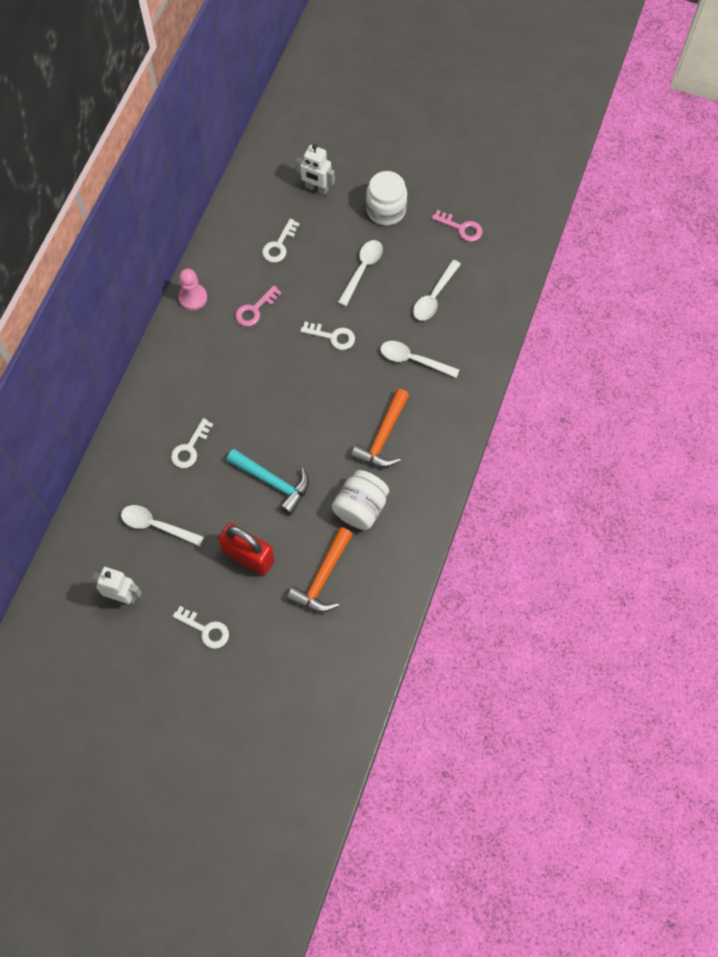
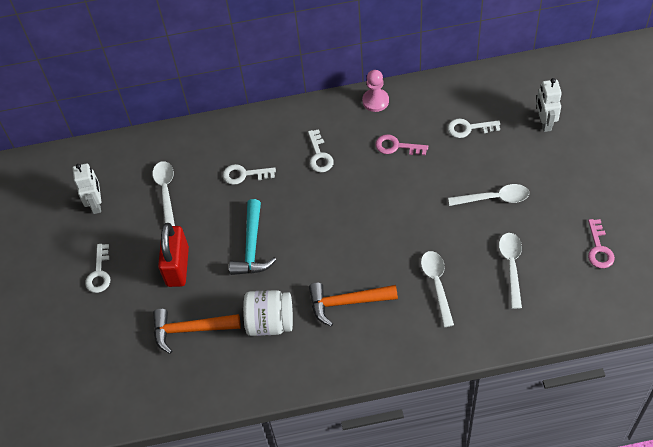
camera: 65 degrees right, 10 degrees down
white key [300,322,355,350] -> white key moved to [308,129,334,172]
white jar [366,171,407,225] -> none
white spoon [413,260,461,321] -> white spoon turned 90 degrees clockwise [499,233,522,309]

